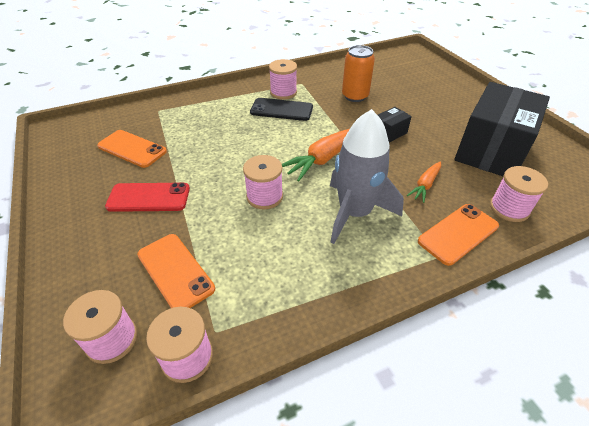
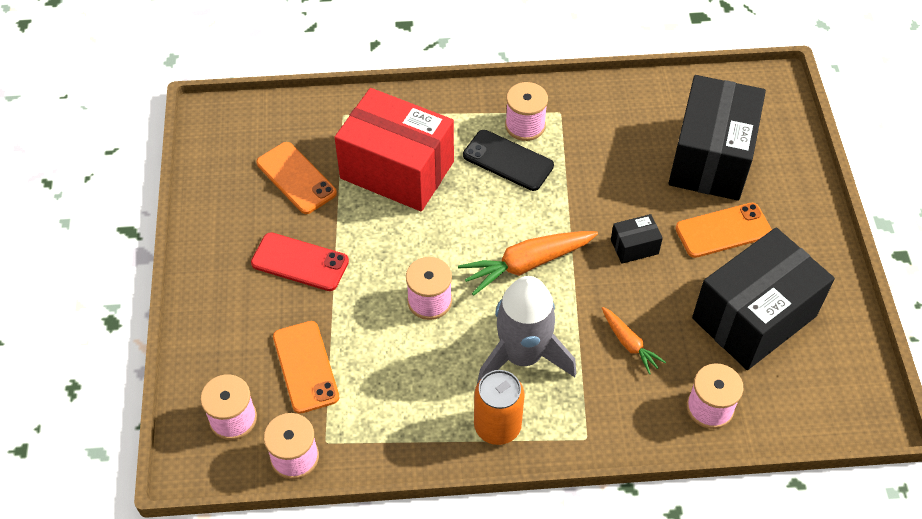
camera: 20 degrees right, 10 degrees up
orange can [342,45,375,102] -> orange can moved to [474,370,525,445]
orange carrot [407,162,441,203] -> orange carrot turned 90 degrees counterclockwise [602,307,666,374]
orange phone [418,204,499,266] -> orange phone moved to [675,203,772,258]
none -> red box [334,88,454,211]
none -> black box [668,75,766,201]

